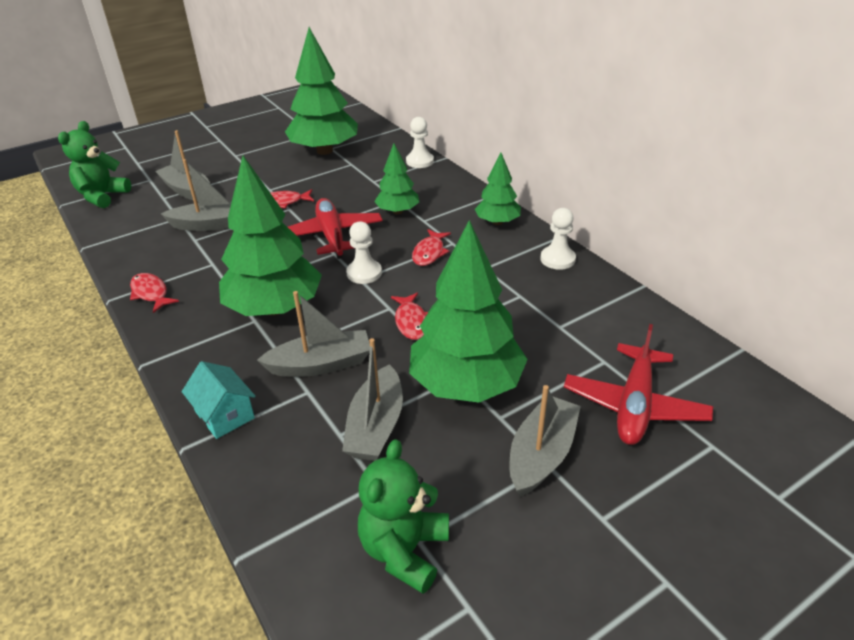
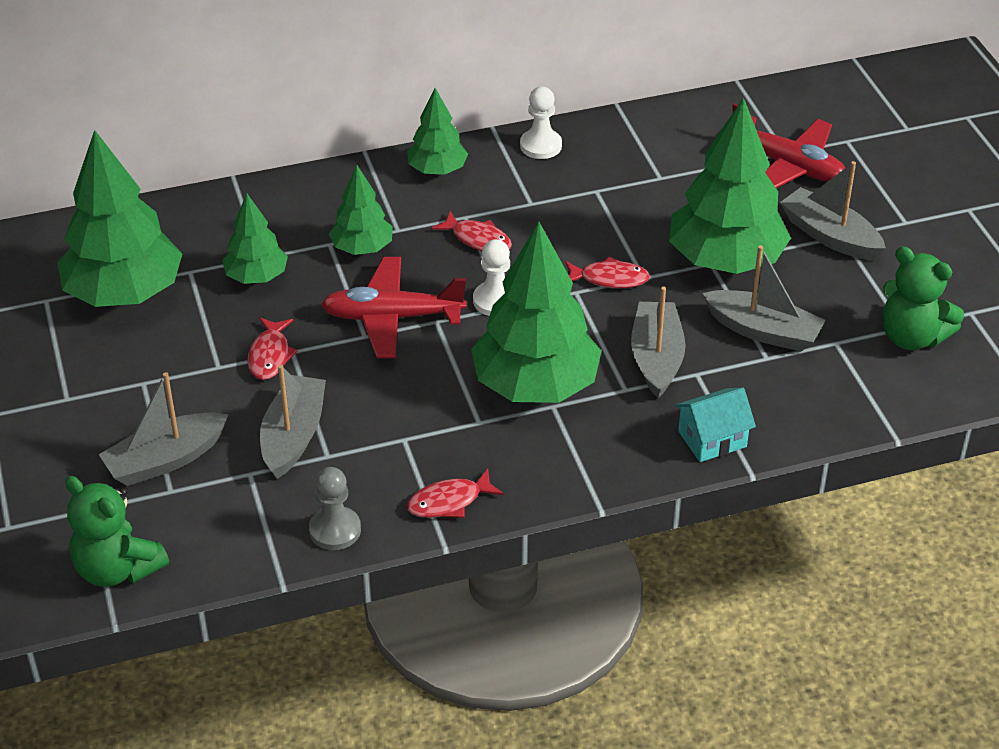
camera: 75 degrees left, 5 degrees up
white pawn [406,117,434,168] -> none
none -> green tree [222,194,288,284]
none -> grey pawn [309,467,361,550]

